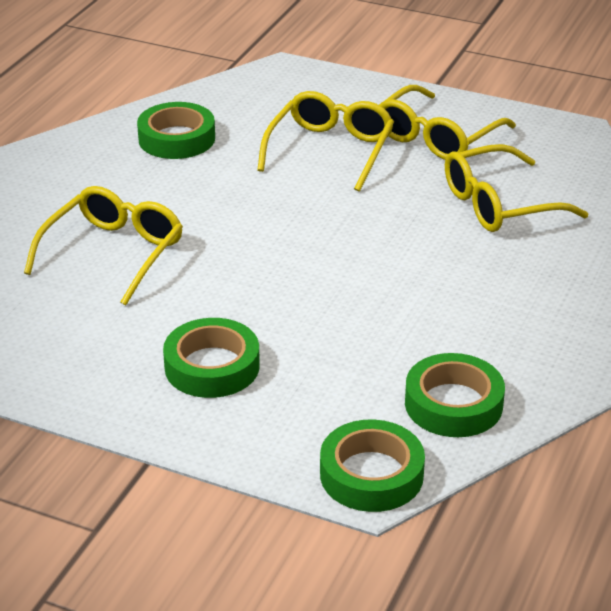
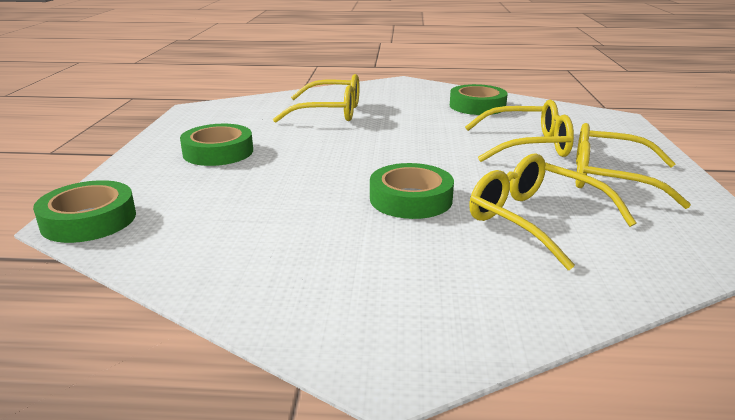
camera: 70 degrees right, 10 degrees down
green tape [405,353,505,437] -> green tape moved to [370,163,454,219]

